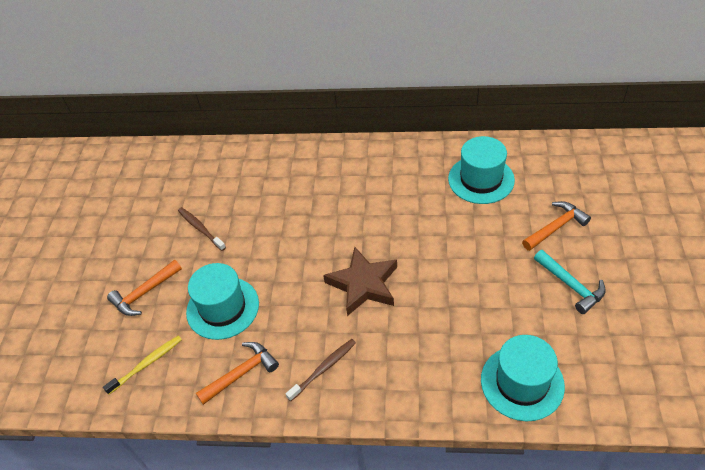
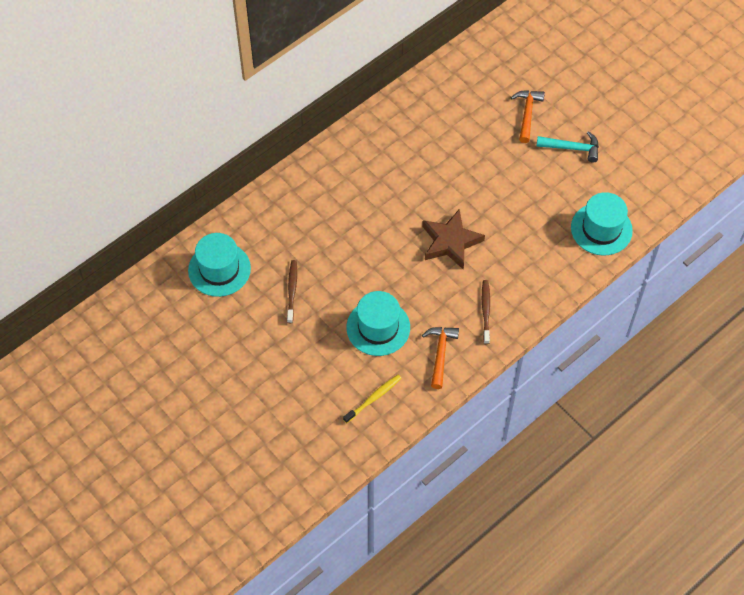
camera: 50 degrees left, 10 degrees up
yellow toothbrush [103,335,182,394] -> yellow toothbrush turned 45 degrees clockwise [343,375,401,423]
orange hammer [107,260,182,316] -> none
brown toothbrush [178,207,226,251] -> brown toothbrush turned 90 degrees clockwise [287,260,297,323]
turquoise hat [448,136,515,204] -> turquoise hat moved to [188,233,251,297]

